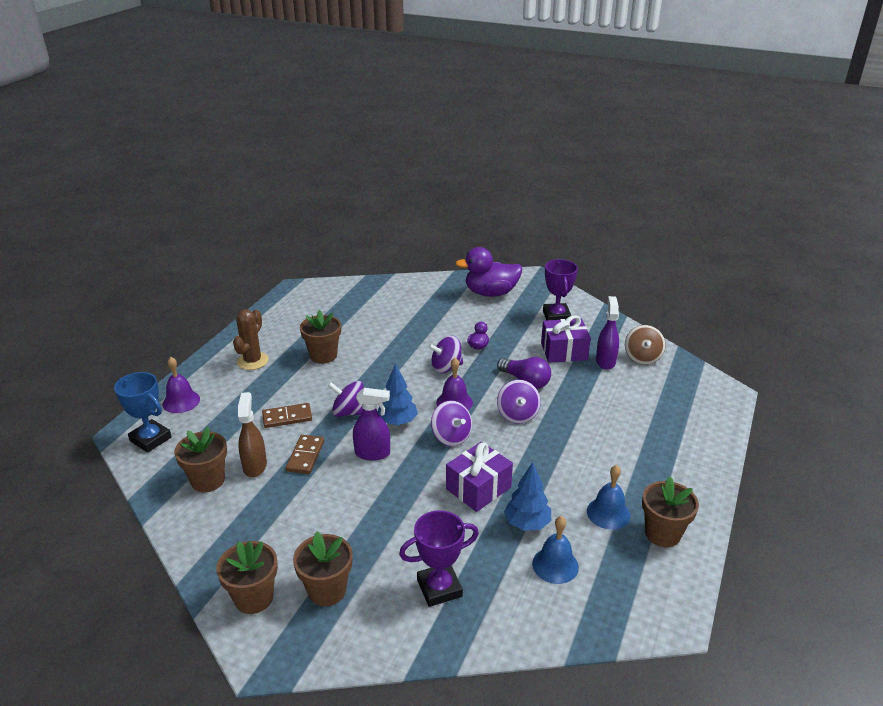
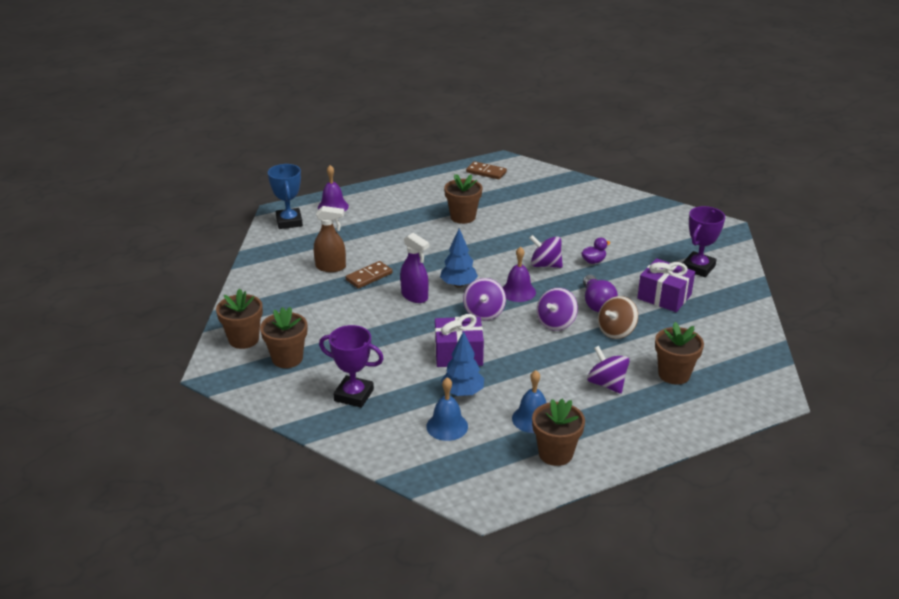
camera: 40 degrees right, 0 degrees up
brown flower pot [174,427,227,492] -> brown flower pot moved to [655,322,704,385]
brown cactus [233,309,269,370] -> none
brown spray bottle [238,392,267,477] -> brown spray bottle turned 60 degrees clockwise [314,206,346,272]
brown domino [262,403,312,428] -> brown domino moved to [466,161,507,179]
purple spinning top [328,381,364,417] -> purple spinning top moved to [587,346,630,394]
purple duck [455,247,522,297] -> none
purple spray bottle [596,296,619,370] -> none
brown spinning top [625,325,666,365] -> brown spinning top moved to [598,296,638,339]

